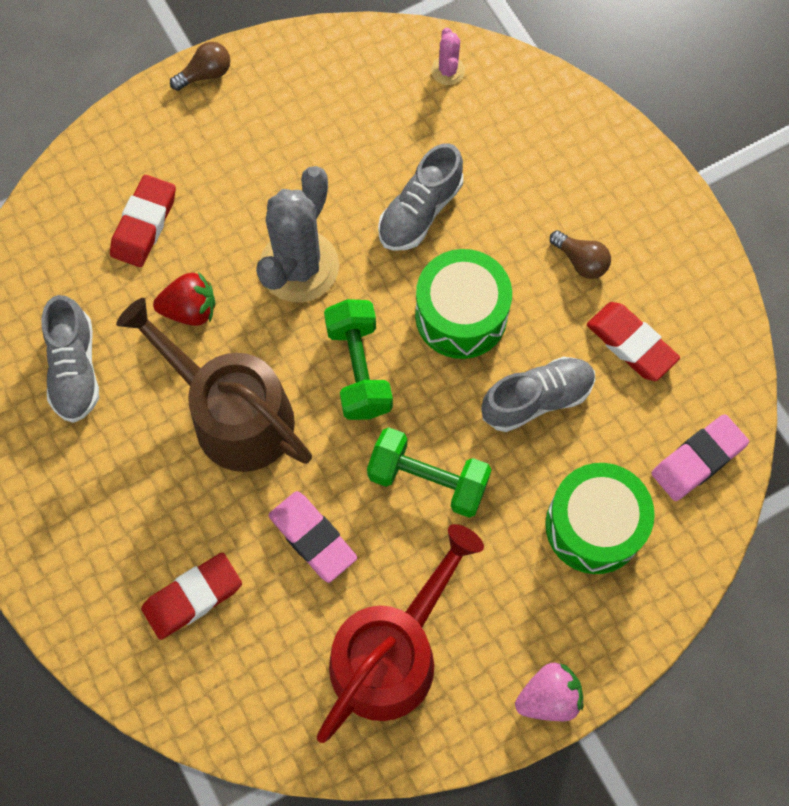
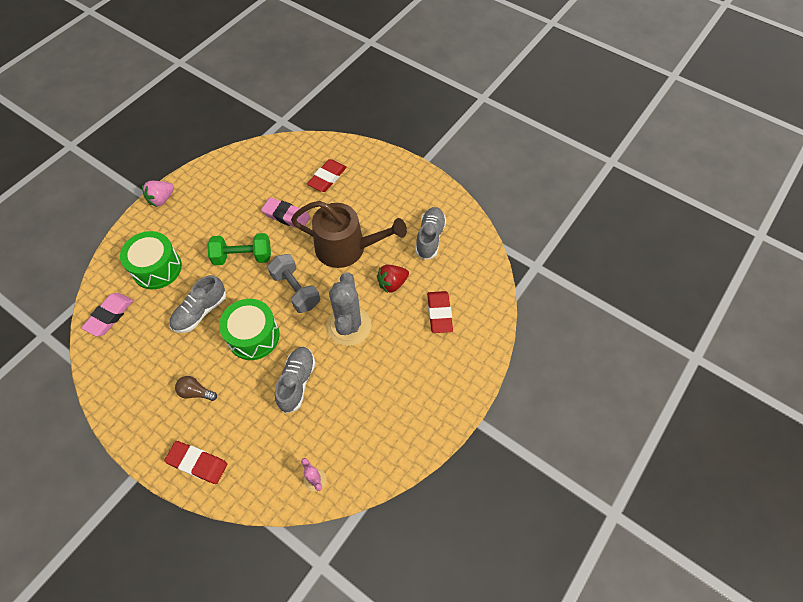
camera: 155 degrees right, 10 degrees down
grey shoe [41,295,99,423] -> grey shoe turned 45 degrees clockwise [415,207,446,260]
brown light bulb [170,42,230,91] -> none
red watering can [317,524,484,743] -> none
green dumbbell [324,299,393,420] -> grey dumbbell [267,254,320,313]
red eraser [587,302,680,381] -> red eraser moved to [164,441,227,484]

